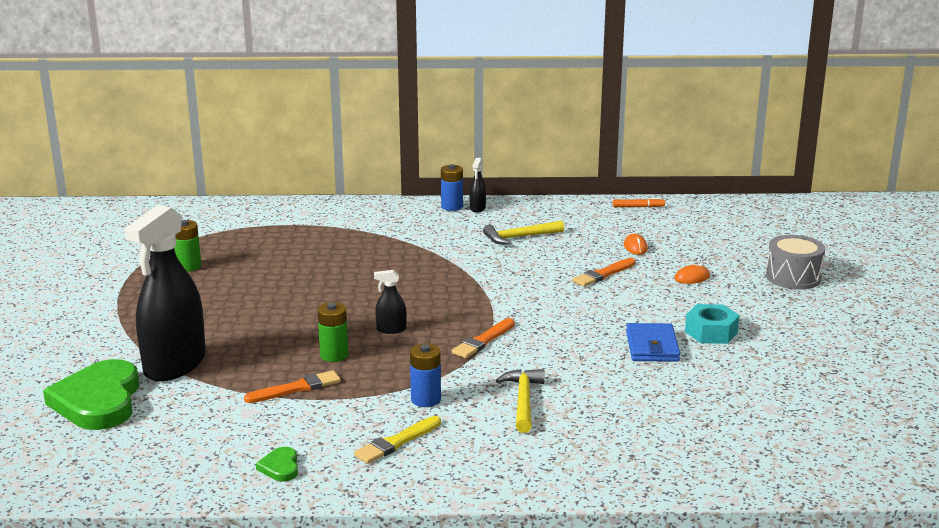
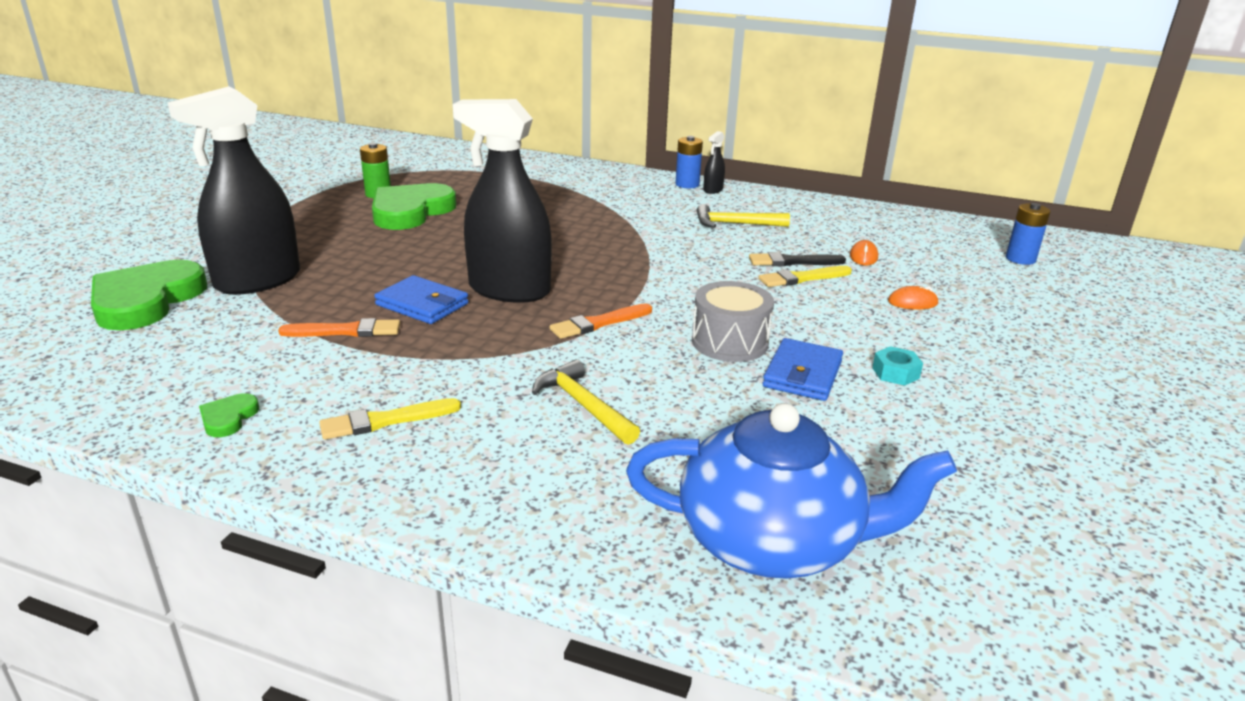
camera: 20 degrees right, 5 degrees up
green battery [318,302,348,362] -> blue wallet [374,275,469,324]
black spray bottle [374,270,407,334] -> black spray bottle [453,99,552,303], size x2.45
blue battery [410,343,441,407] -> blue battery moved to [1006,203,1050,265]
yellow hammer [496,369,545,433] -> yellow hammer turned 60 degrees counterclockwise [532,359,640,445]
orange brush [572,258,636,287] -> yellow brush [759,266,852,287]
orange marker [613,198,665,207] -> none
turquoise nut [685,304,740,344] -> turquoise nut [872,346,923,386], size x0.65
grey drum [766,235,825,290] -> grey drum moved to [692,281,774,362]
none -> green heart [372,183,457,230]
none -> blue teapot [626,403,957,578]
none -> black brush [749,252,846,266]

